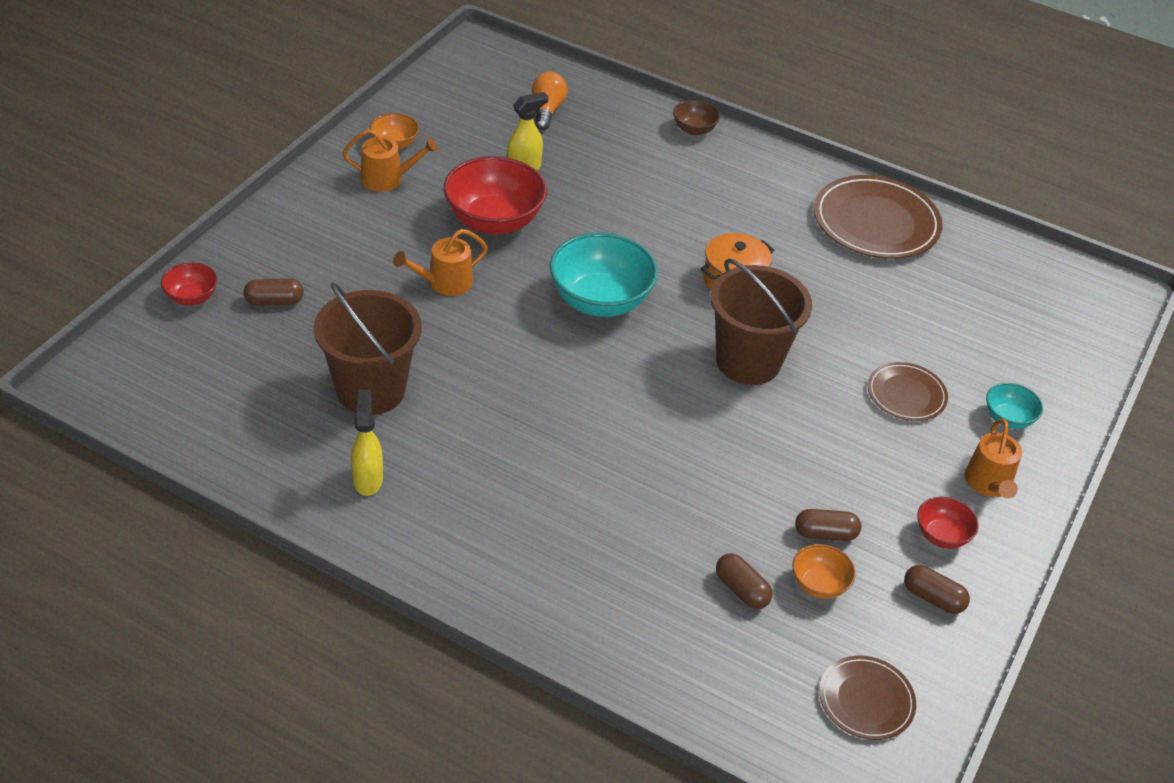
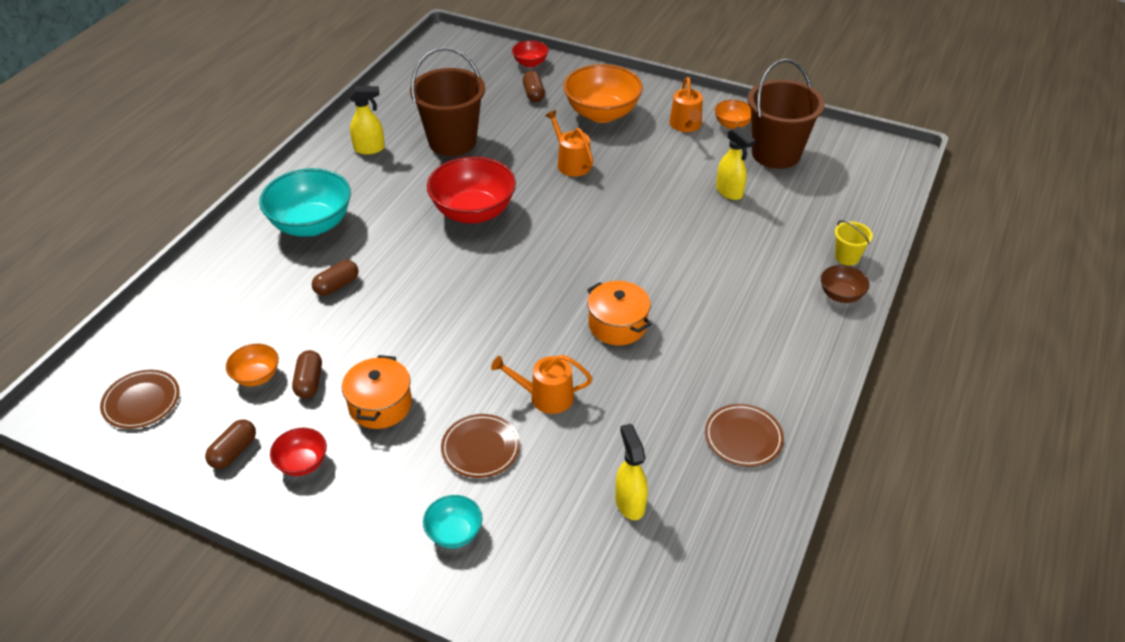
camera: 90 degrees right, 0 degrees up
red bowl [444,156,547,235] -> red bowl moved to [427,157,516,224]
orange light bulb [532,72,568,130] -> none
turquoise bowl [550,233,658,317] -> turquoise bowl moved to [259,168,351,237]
brown bucket [710,259,812,385] -> brown bucket moved to [747,59,825,169]
brown capsule [716,553,772,609] -> brown capsule moved to [312,260,359,296]
brown plate [814,175,943,259] -> brown plate [705,404,784,467], size x0.56
orange watering can [965,419,1022,499] -> orange watering can moved to [491,355,592,414]
none -> orange pot [342,355,412,429]
none -> orange bowl [564,64,643,123]
none -> yellow spray bottle [615,424,648,520]
none -> yellow bucket [835,220,873,266]

